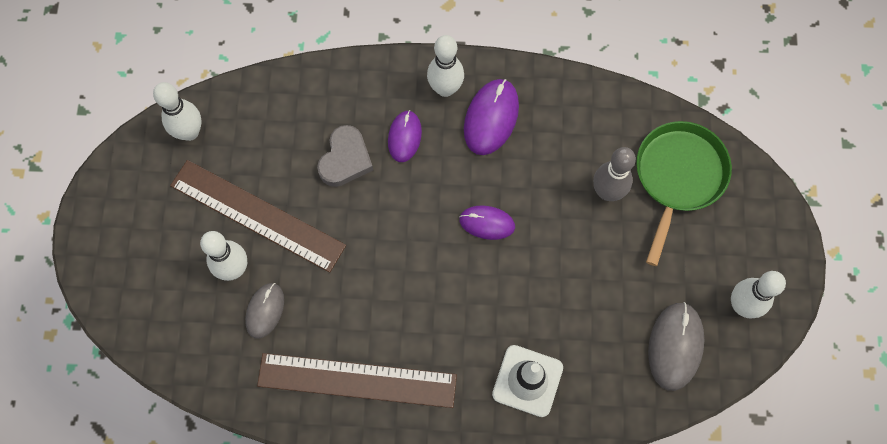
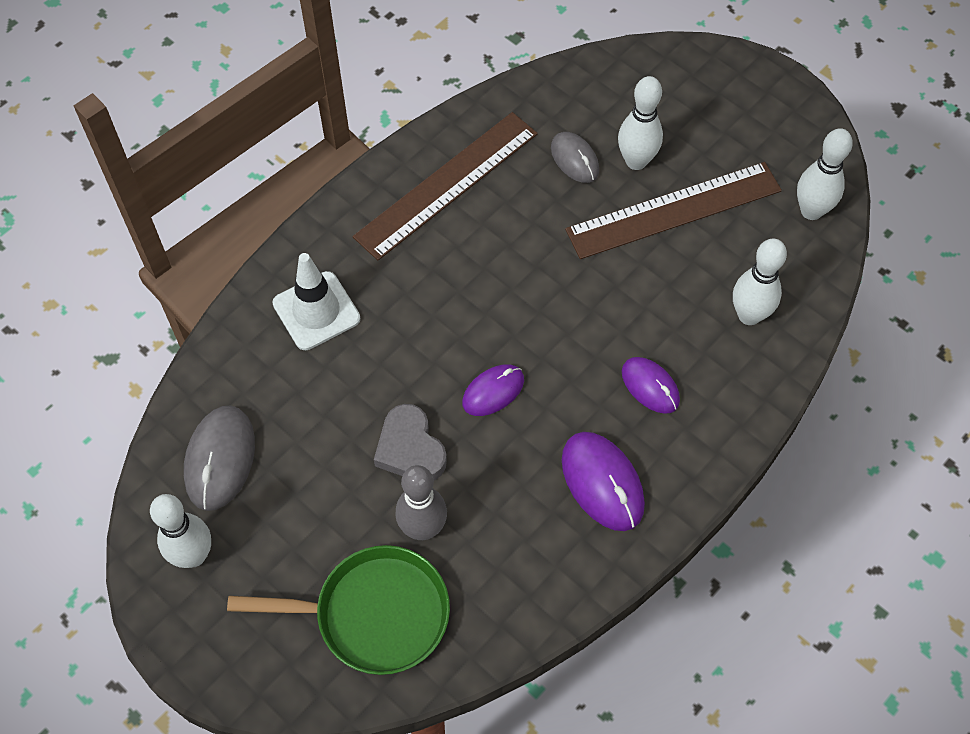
camera: 130 degrees right, 10 degrees down
grey heart [317,125,373,187] -> grey heart moved to [374,404,447,480]
white bowling pin [427,35,464,97] -> white bowling pin moved to [733,239,787,325]
green pan [636,121,732,266] -> green pan turned 60 degrees counterclockwise [227,545,450,675]
grey mouse [648,302,704,391] -> grey mouse turned 45 degrees clockwise [184,406,255,511]

